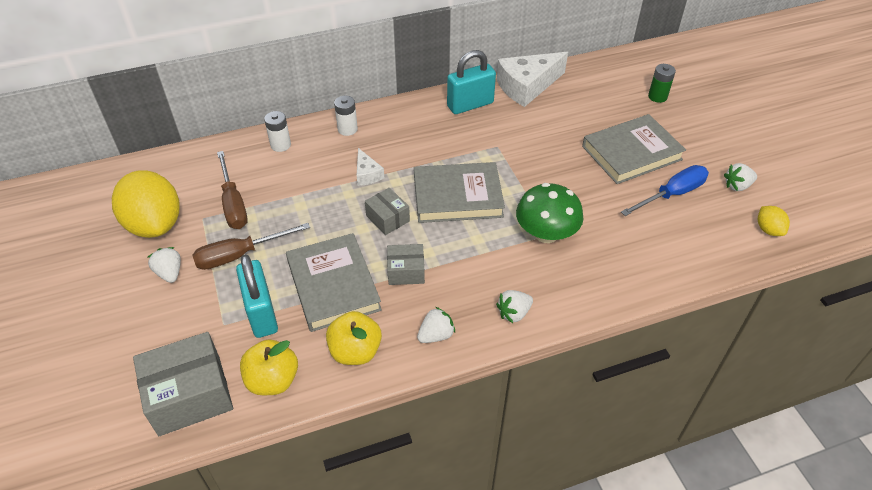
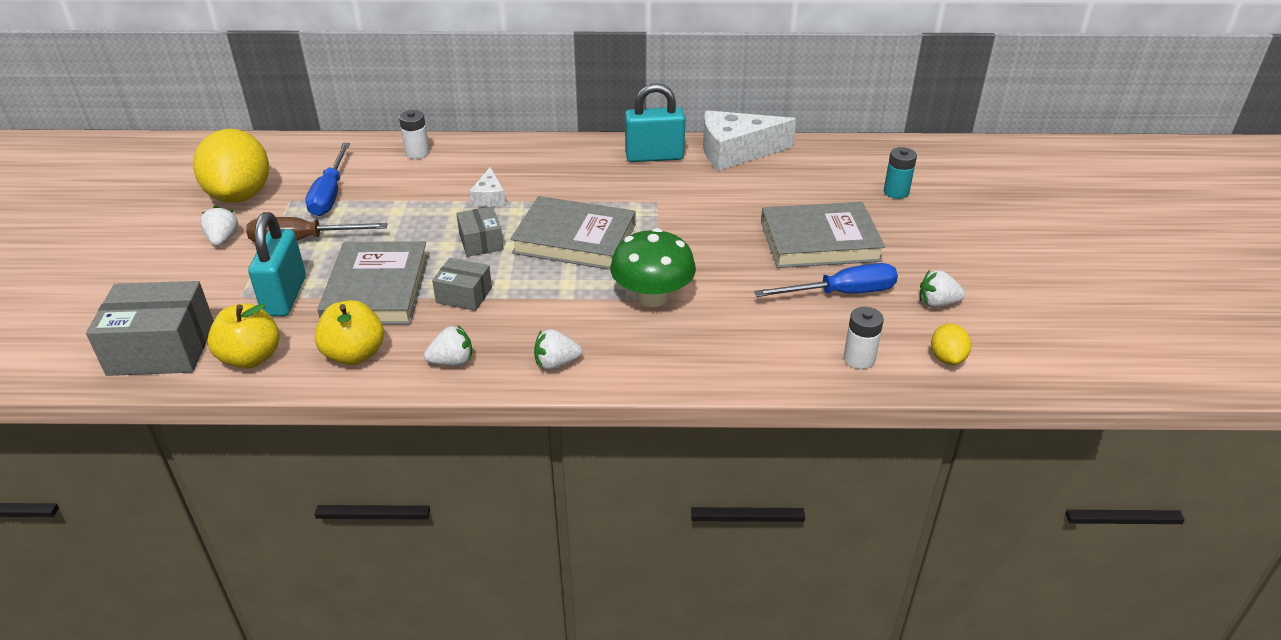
camera: 20 degrees right, 10 degrees down
brown screwdriver [217,151,248,229] -> blue screwdriver [305,143,350,216]
white battery [334,96,358,136] -> white battery moved to [844,307,884,369]
green battery [648,64,676,103] -> turquoise battery [884,147,917,199]

